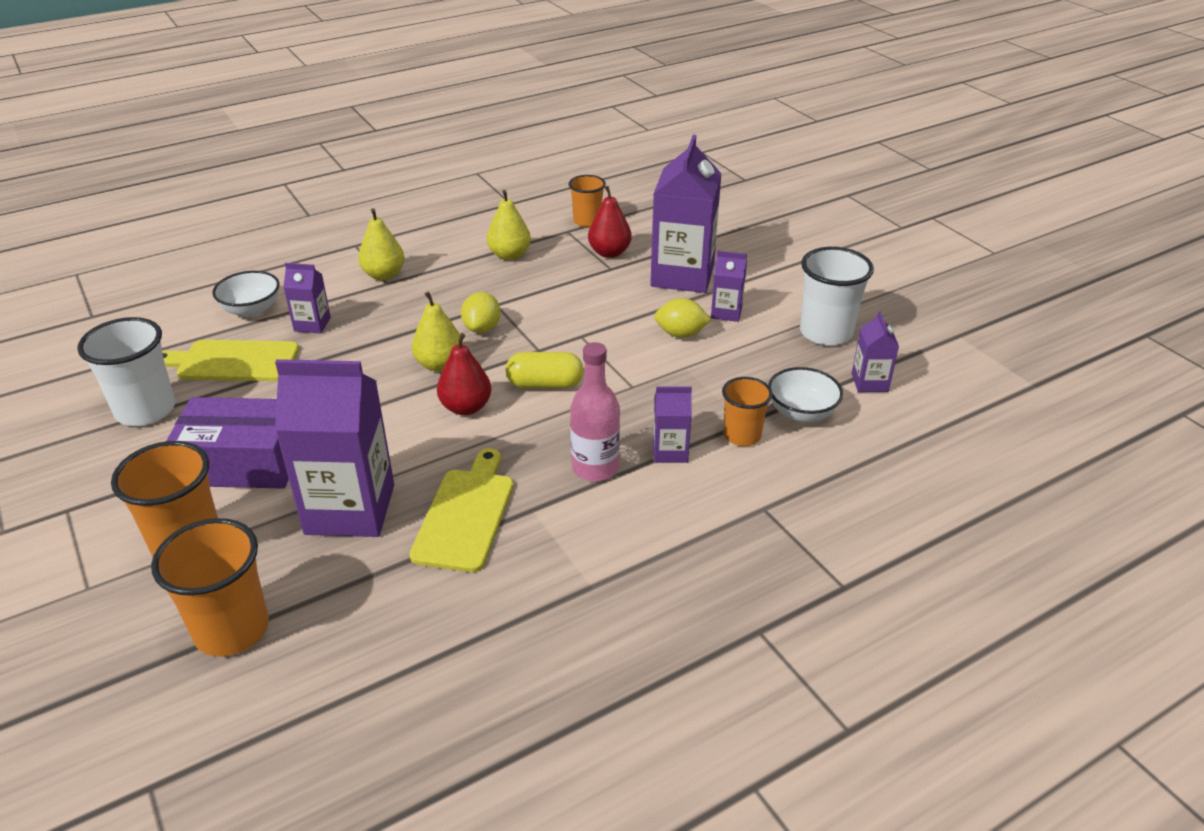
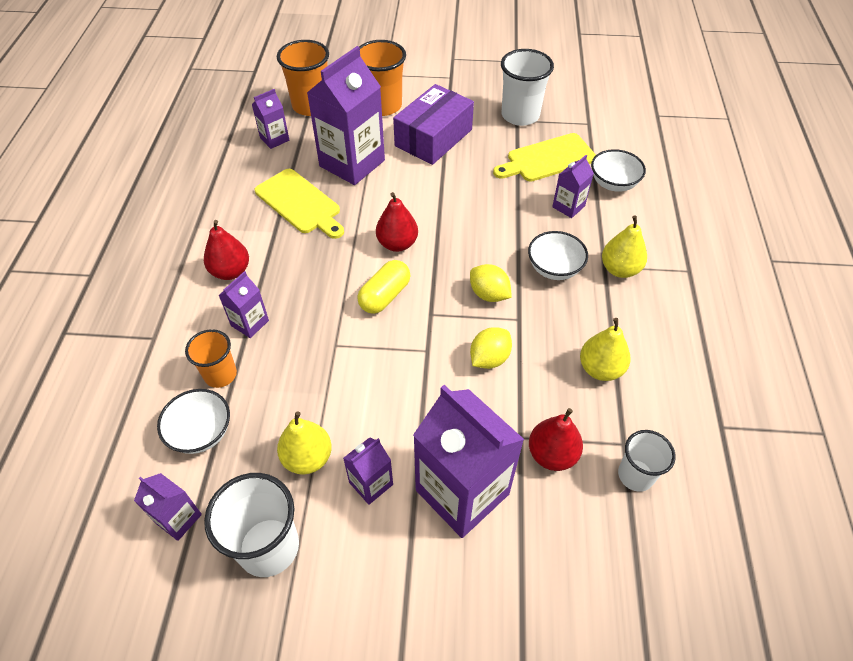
camera: 125 degrees right, 15 degrees up
yellow cutting board [162,340,299,381] -> yellow cutting board turned 150 degrees counterclockwise [493,133,596,182]
yellow pear [412,292,463,372] -> yellow pear moved to [277,411,332,475]
orange cup [569,175,606,227] -> white cup [618,430,676,492]
pink bottle [570,342,620,481] -> none
yellow lemon [654,298,711,338] -> yellow lemon moved to [470,327,512,369]
none -> red pear [204,220,249,280]
none -> purple carton [252,89,289,149]
none -> white bowl [528,231,588,280]

